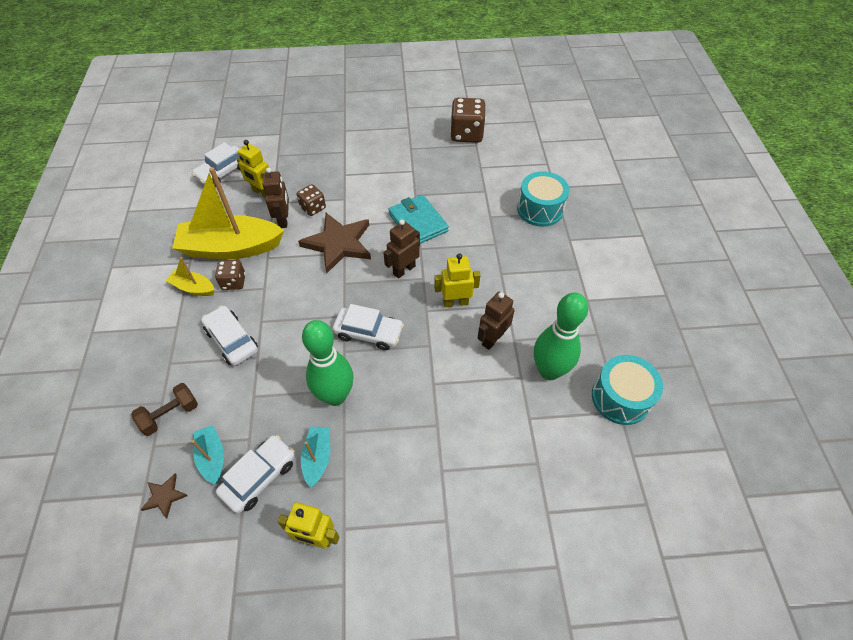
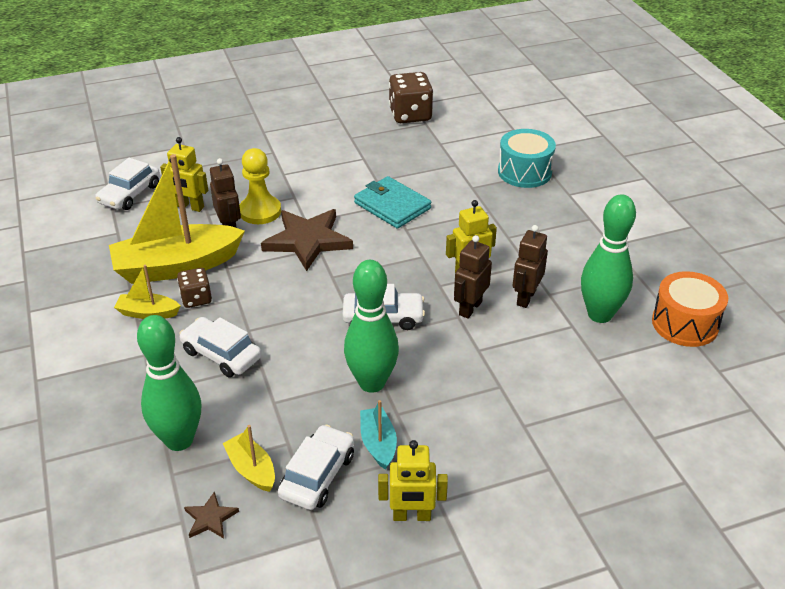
camera: 15 degrees left, 15 degrees down
brown dumbbell [131,383,198,436] -> green bowling pin [137,315,201,451]
turquoise boat [192,425,224,485] -> yellow boat [223,425,275,492]
brown dice [297,184,326,216] -> yellow pawn [239,148,281,224]
brown robot [383,219,420,279] -> brown robot moved to [454,235,492,319]
turquoise drum [592,355,663,425] -> orange drum [652,271,728,347]

